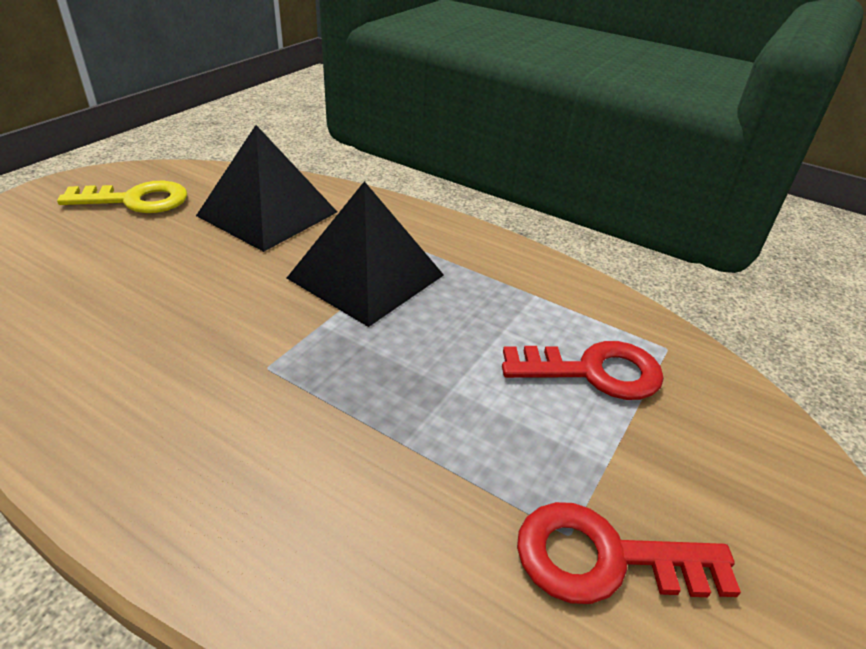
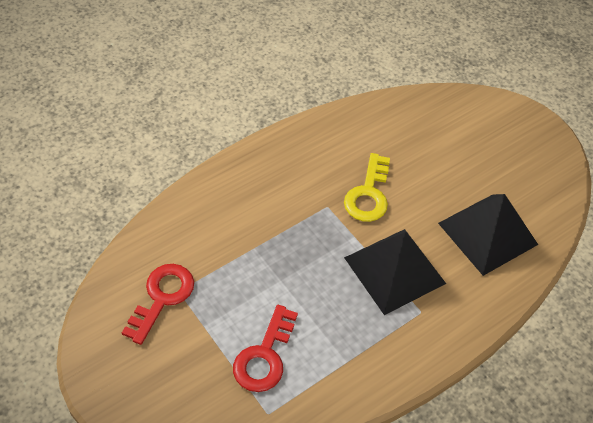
camera: 110 degrees right, 15 degrees up
yellow key [57,181,187,213] -> yellow key moved to [344,153,390,222]

